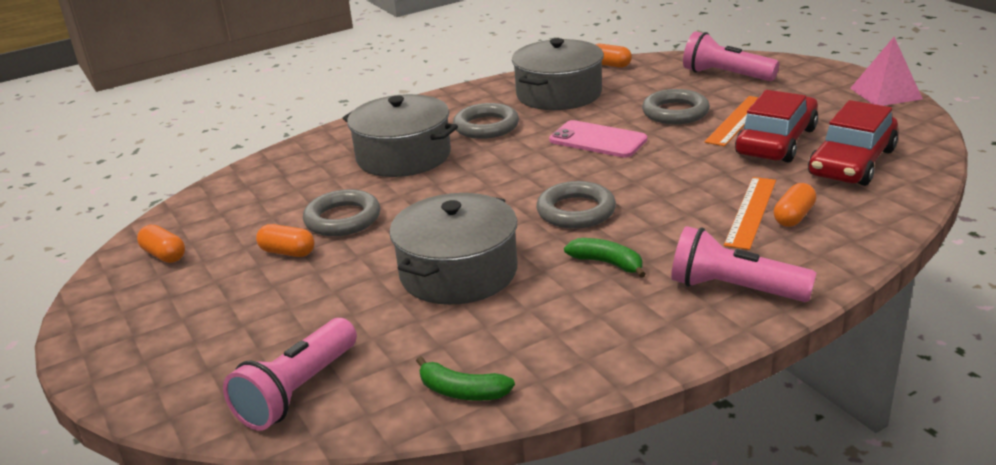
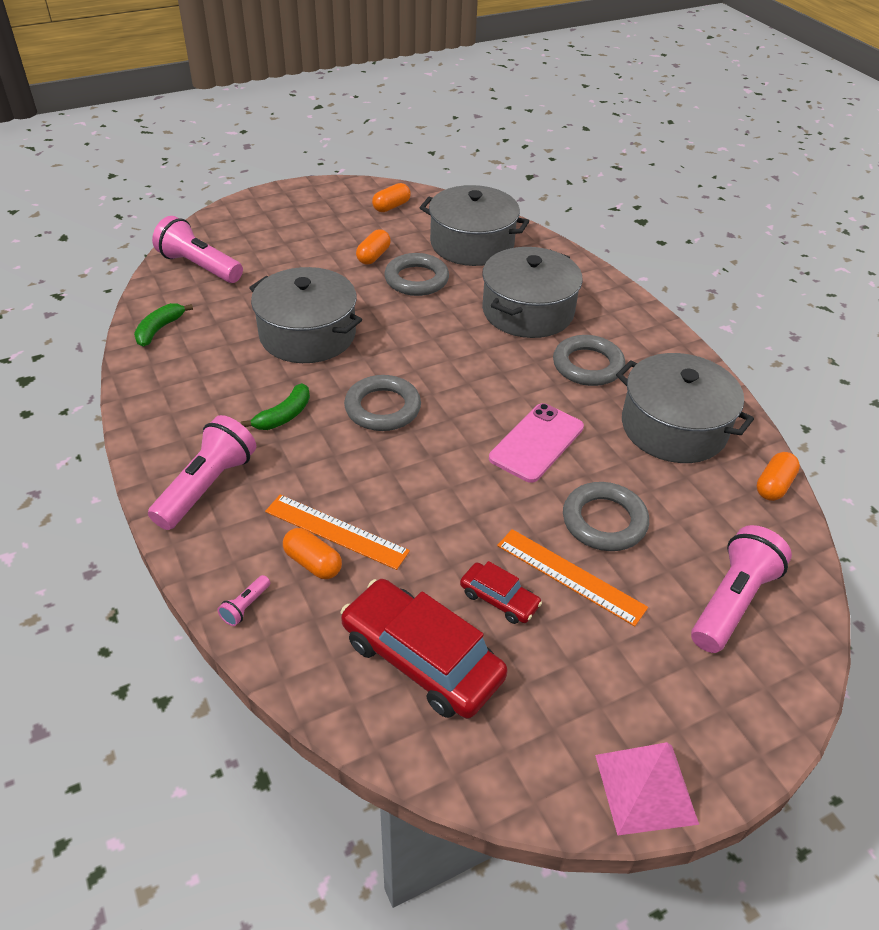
camera: 90 degrees right, 15 degrees up
red car [735,90,818,163] -> red car [460,561,542,624], size x0.50
none -> pink flashlight [218,575,270,626]
none -> grey pot [420,185,529,266]

